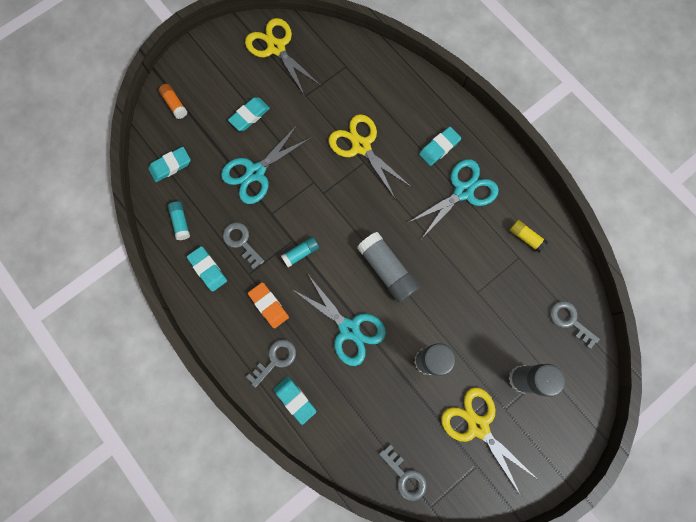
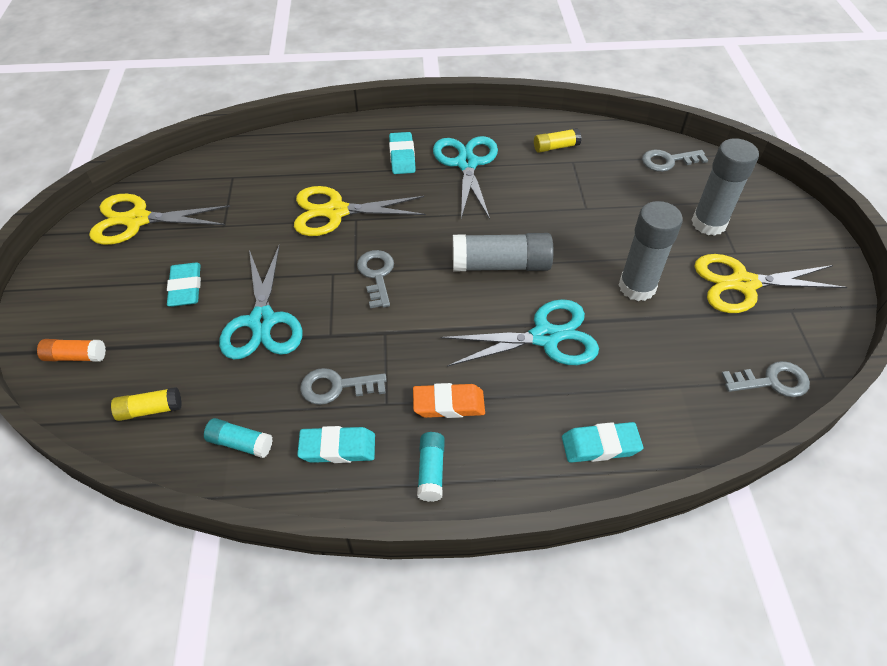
camera: 55 degrees left, 25 degrees down
turquoise eraser [149,147,191,182] -> yellow glue stick [111,387,182,421]
grey key [246,339,296,388] -> grey key moved to [357,250,394,308]
turquoise glue stick [281,237,319,268] -> turquoise glue stick moved to [417,432,445,502]

